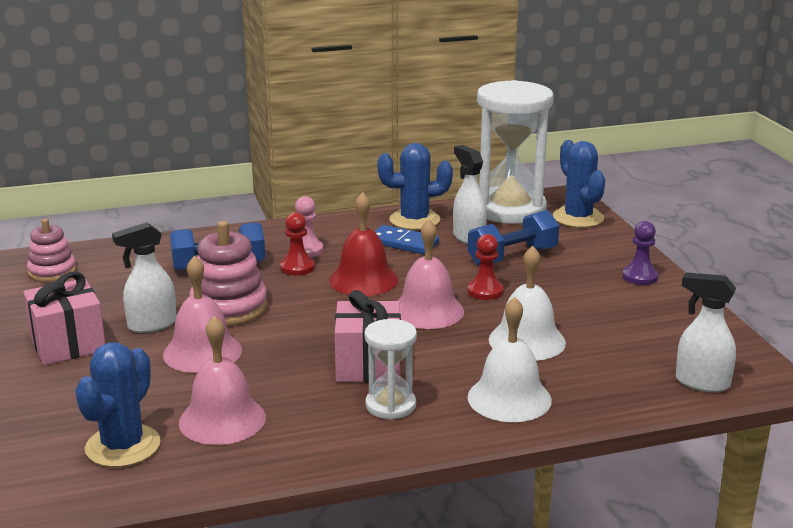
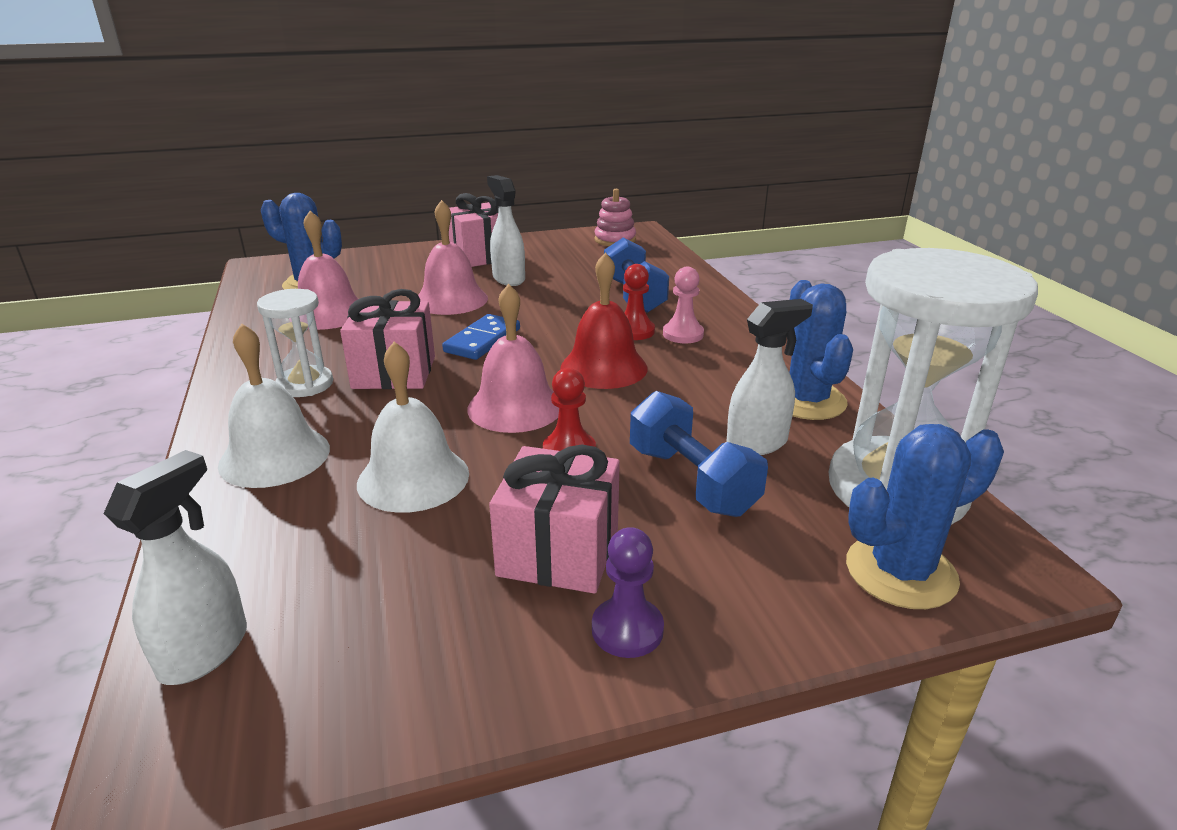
camera: 90 degrees right, 5 degrees up
pink stacking toy [189,221,267,326] -> none
blue domino [374,225,439,255] -> blue domino moved to [442,314,520,360]
none -> pink gift [489,445,620,594]

